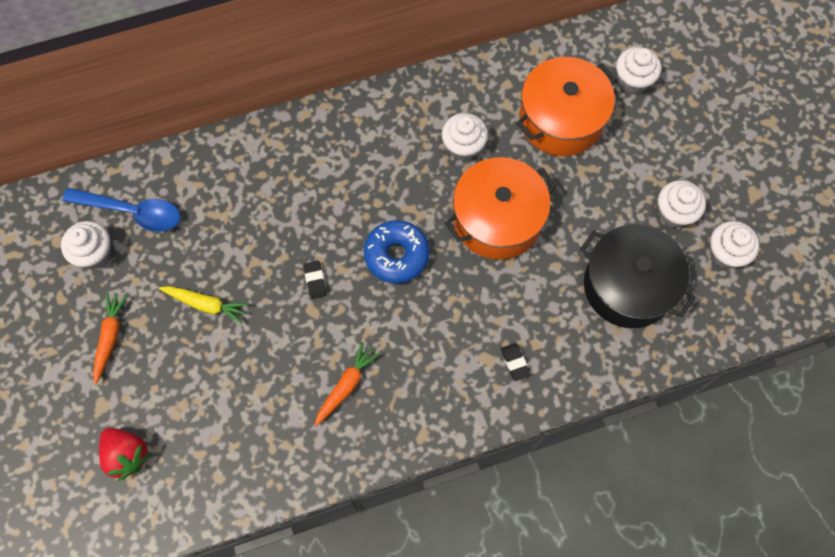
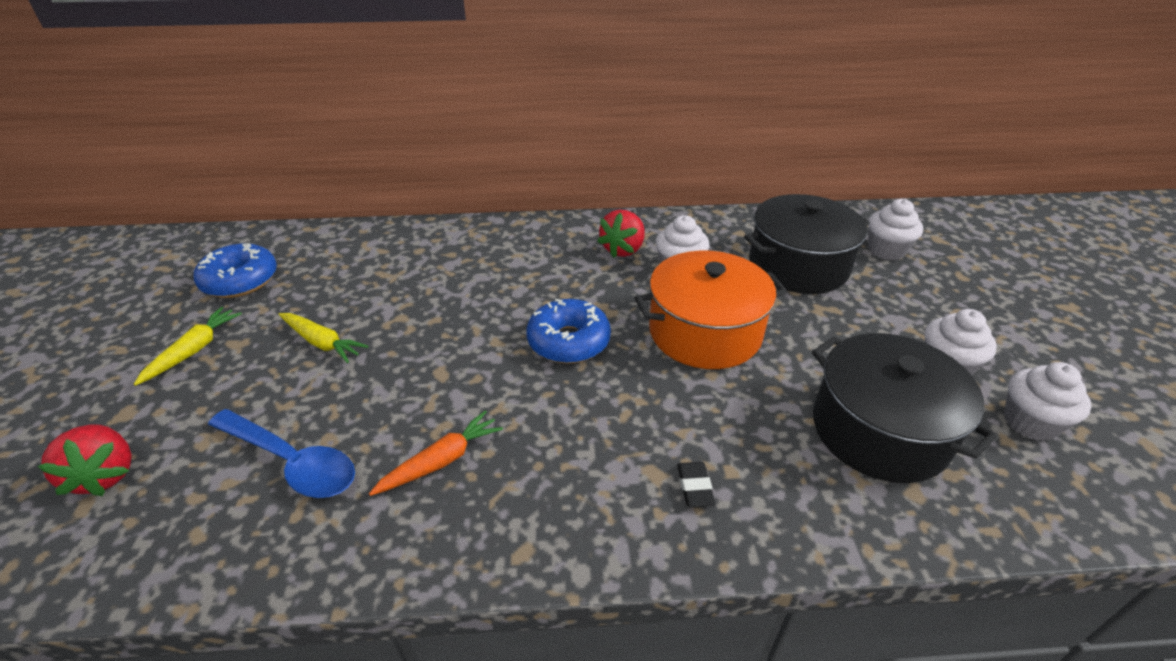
camera: 15 degrees right, 30 degrees down
white cupcake [61,221,111,269] -> blue donut [194,243,277,298]
blue spoon [62,188,180,232] -> blue spoon moved to [208,409,355,498]
orange carrot [93,292,128,385] -> yellow carrot [134,307,242,386]
black eraser [303,261,327,299] -> none
orange pot [516,57,617,156] -> black pot [744,194,870,294]
none -> red strawberry [597,209,645,258]

